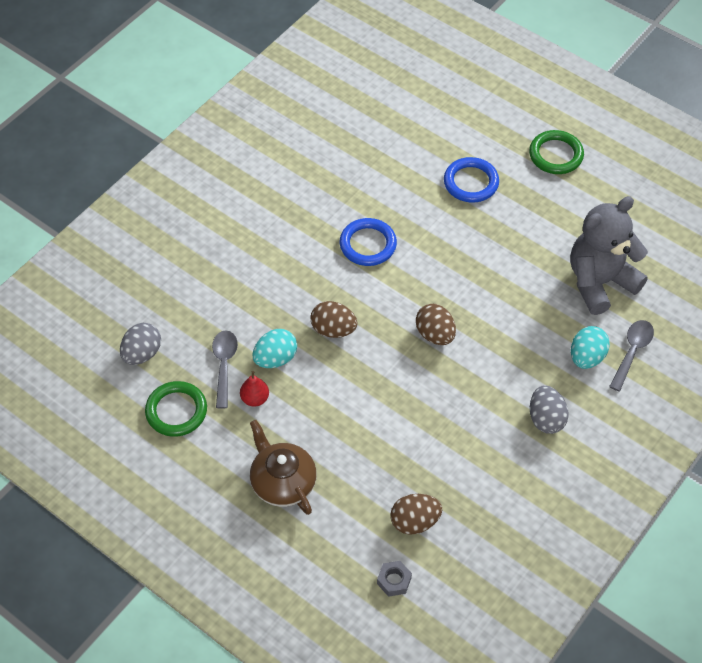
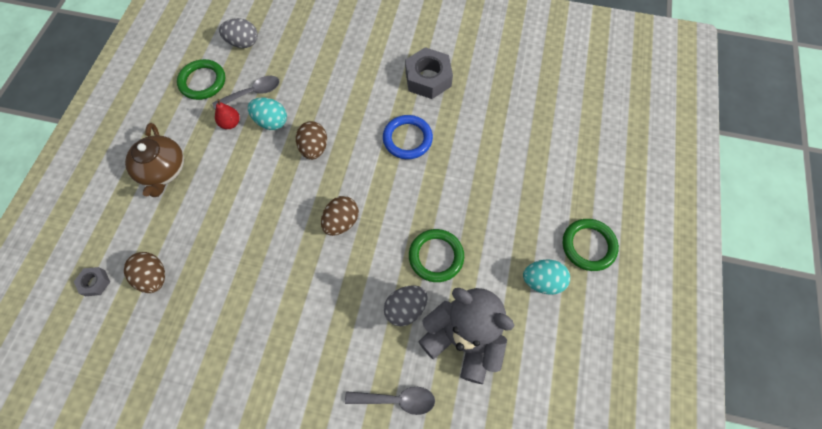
camera: 65 degrees right, 10 degrees up
brown teapot [250,420,317,515] -> brown teapot turned 135 degrees clockwise [125,123,184,197]
blue ring [444,157,499,203] -> none
grey egg [530,385,569,434] -> grey egg moved to [384,285,428,326]
turquoise egg [571,326,610,369] -> turquoise egg moved to [523,260,570,295]
none -> grey nut [405,47,453,99]
none -> green ring [409,229,464,282]

